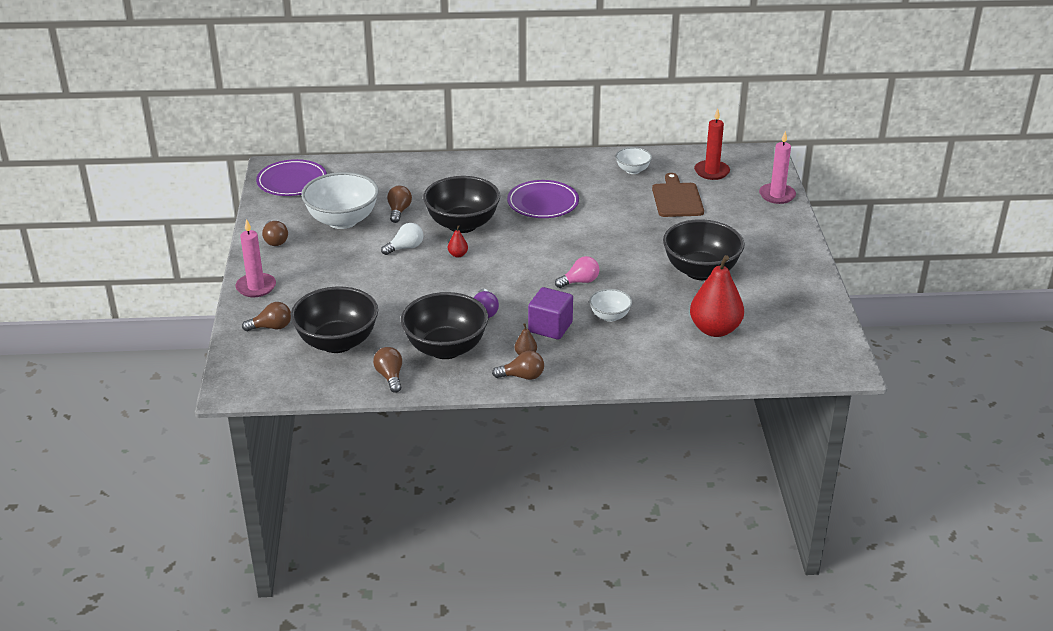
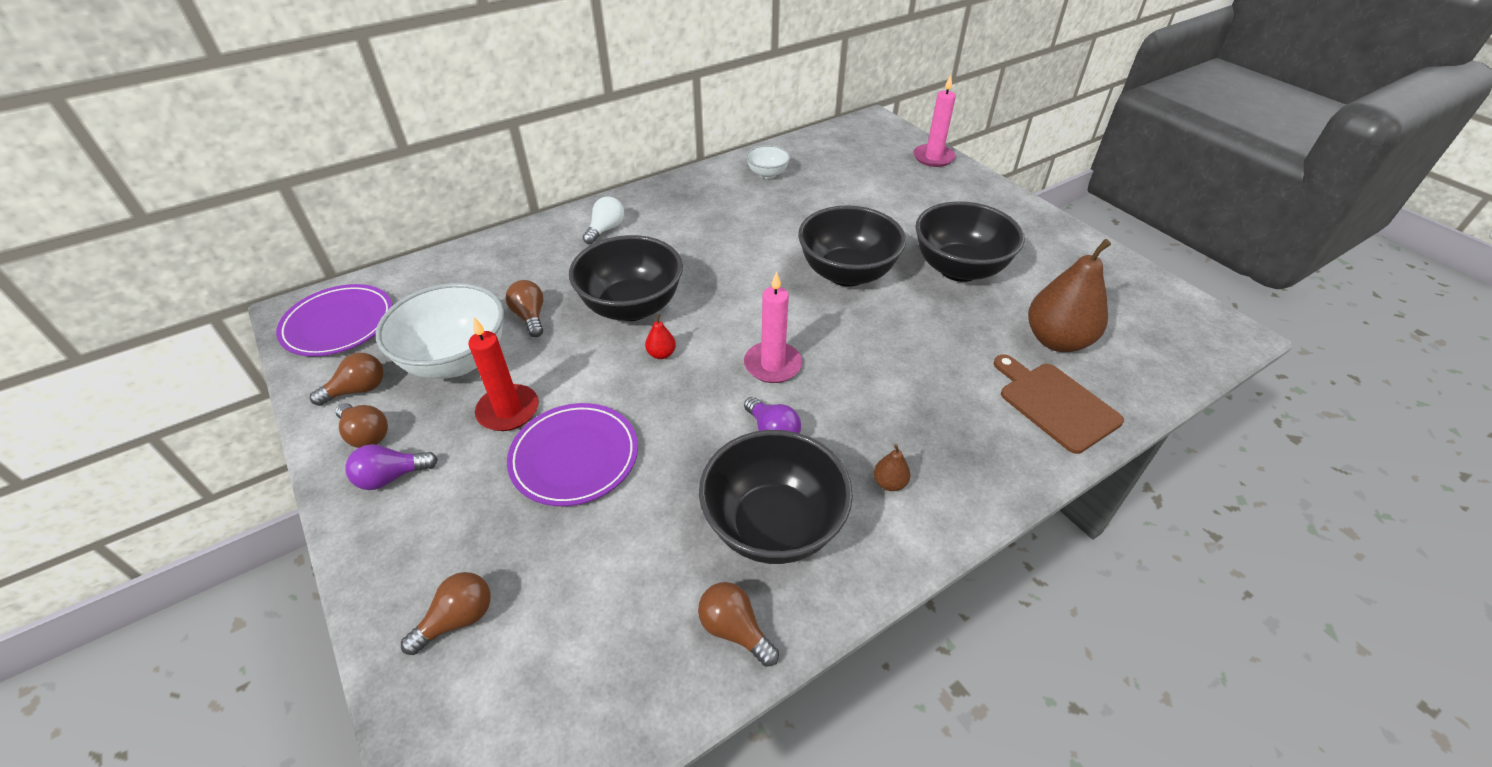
camera: 30 degrees left, 10 degrees up
pink candle [235,219,276,297] -> pink candle moved to [744,271,802,383]
black bowl [291,287,378,353] -> black bowl moved to [798,205,906,287]
white light bulb [381,223,423,255] -> white light bulb moved to [583,196,624,244]
brown light bulb [492,351,544,380] -> brown light bulb moved to [310,353,384,406]
purple plate [507,180,579,218] -> purple plate moved to [507,403,638,506]
purple cube [528,287,573,340] -> none
pink light bulb [555,256,599,288] -> none
white bowl [589,289,632,322] -> none
brown cutting board [652,173,704,217] -> brown cutting board moved to [994,355,1124,454]
red pear [690,255,744,337] -> brown pear [1028,239,1111,352]
red candle [694,109,730,180] -> red candle moved to [468,317,539,431]
none -> purple light bulb [345,444,438,490]

